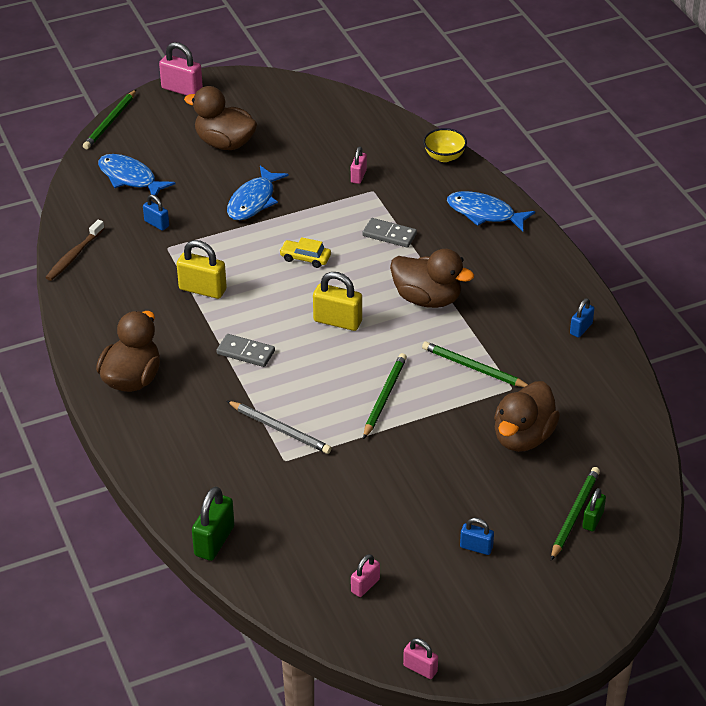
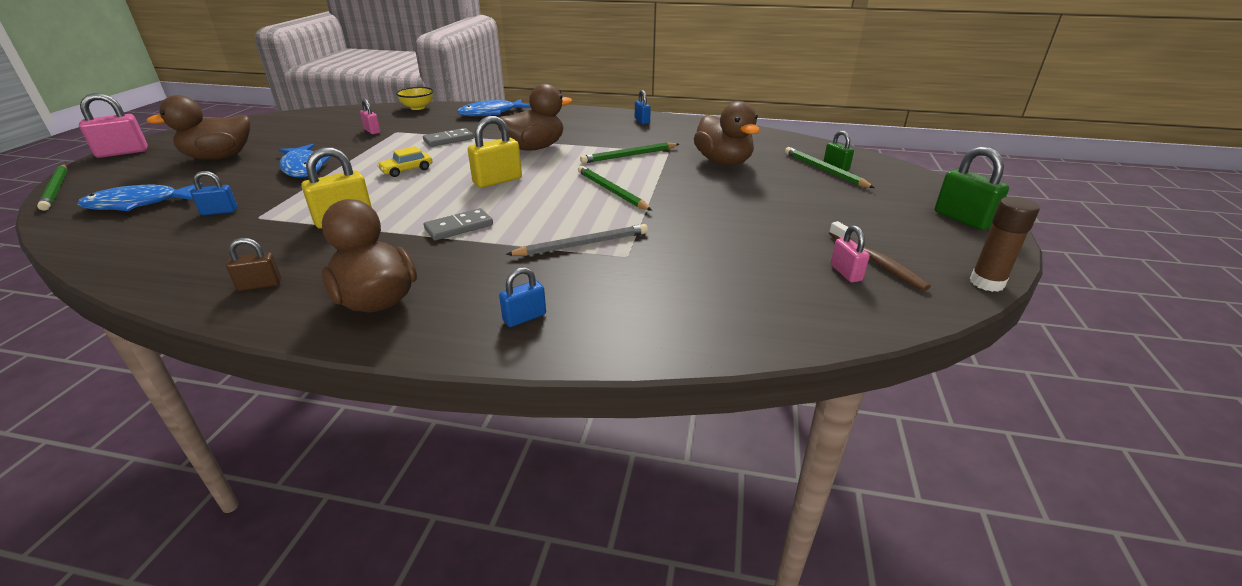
camera: 55 degrees left, 10 degrees down
brown toothbrush [45,220,105,281] -> brown toothbrush moved to [829,221,931,291]
green padlock [192,487,234,561] -> green padlock moved to [935,147,1009,230]
pink padlock [403,638,438,679] -> brown glue stick [970,197,1039,292]
blue padlock [460,518,494,555] -> blue padlock moved to [499,267,546,327]
none -> brown padlock [226,238,281,291]

